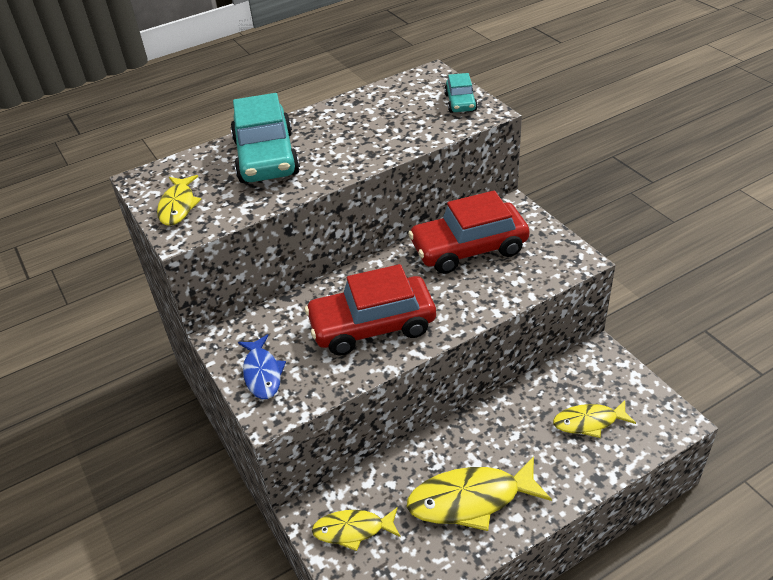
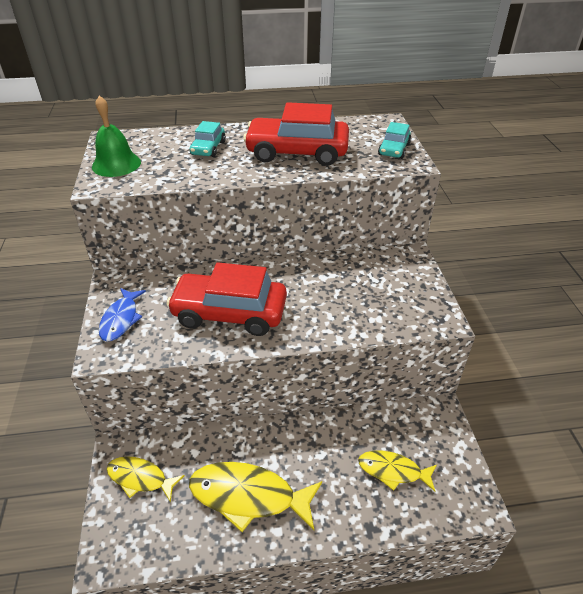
camera: 20 degrees right, 0 degrees up
yellow fish [157,175,202,226] -> green bell [92,96,141,177]
turquoise car [230,93,300,183] -> turquoise car [190,121,226,157], size x0.50
red car [408,190,530,274] -> red car moved to [243,102,349,166]

